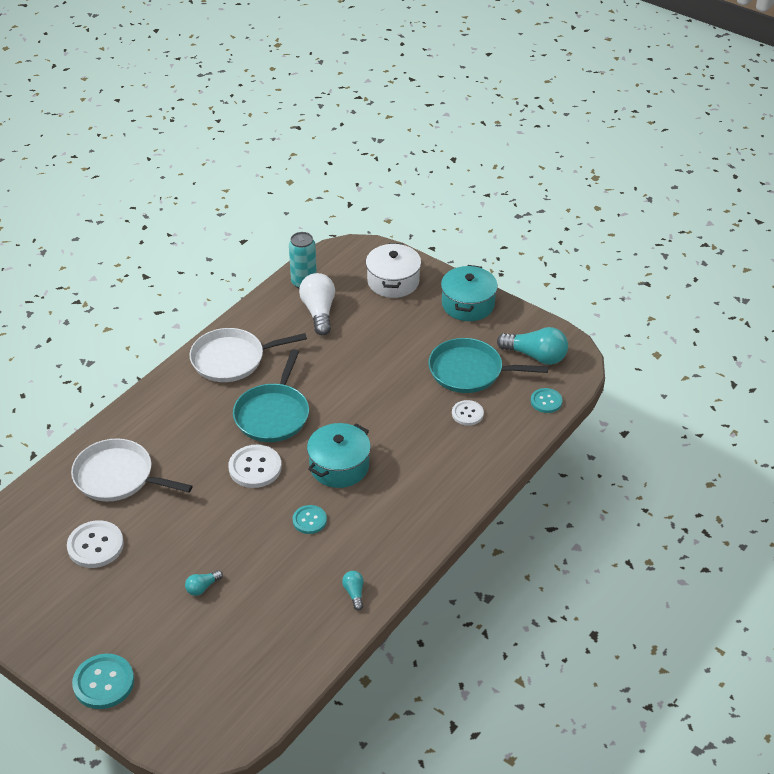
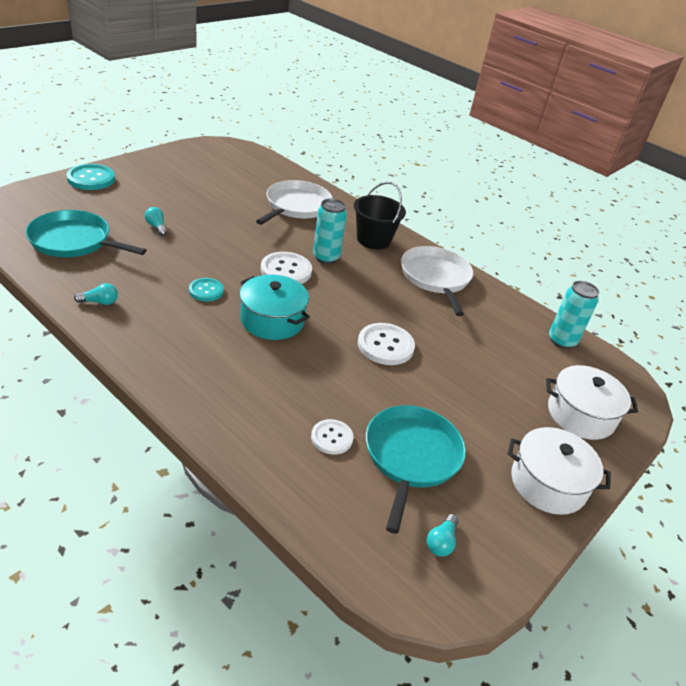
camera: 90 degrees right, 5 degrees down
white button [67,520,124,568] -> white button moved to [358,323,415,365]
turquoise pan [233,349,309,442] -> turquoise pan moved to [25,210,146,257]
white light bulb [299,273,335,336] -> none
turquoise pot [441,265,498,321] -> white pot [508,427,611,515]
turquoise light bulb [497,327,568,365] -> turquoise light bulb [427,514,458,557], size x0.49
turquoise button [531,388,562,413] -> none
none -> turquoise can [313,198,347,264]
none -> black bucket [354,182,406,249]

